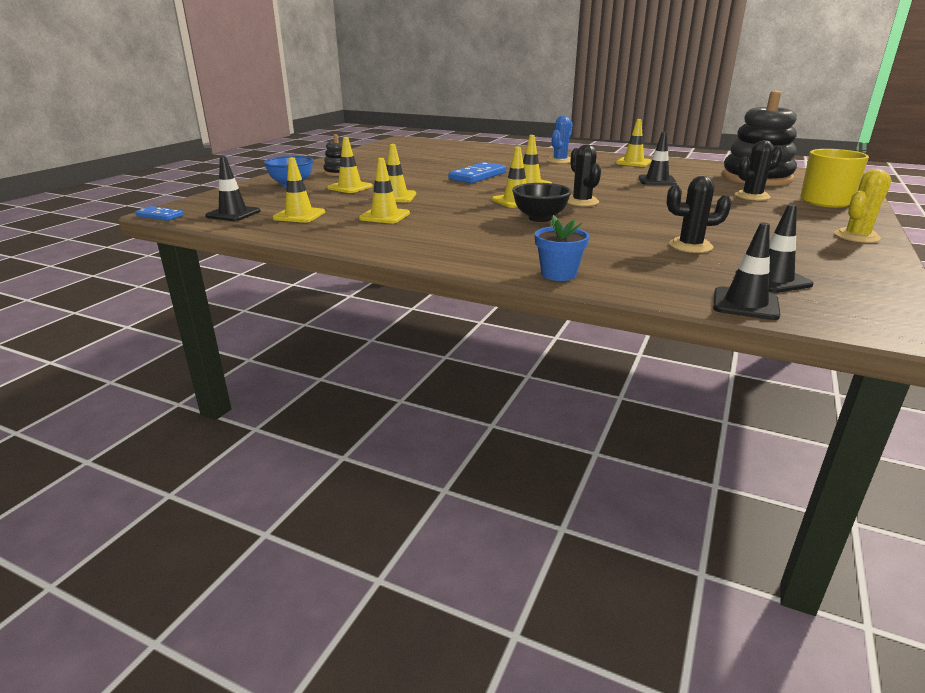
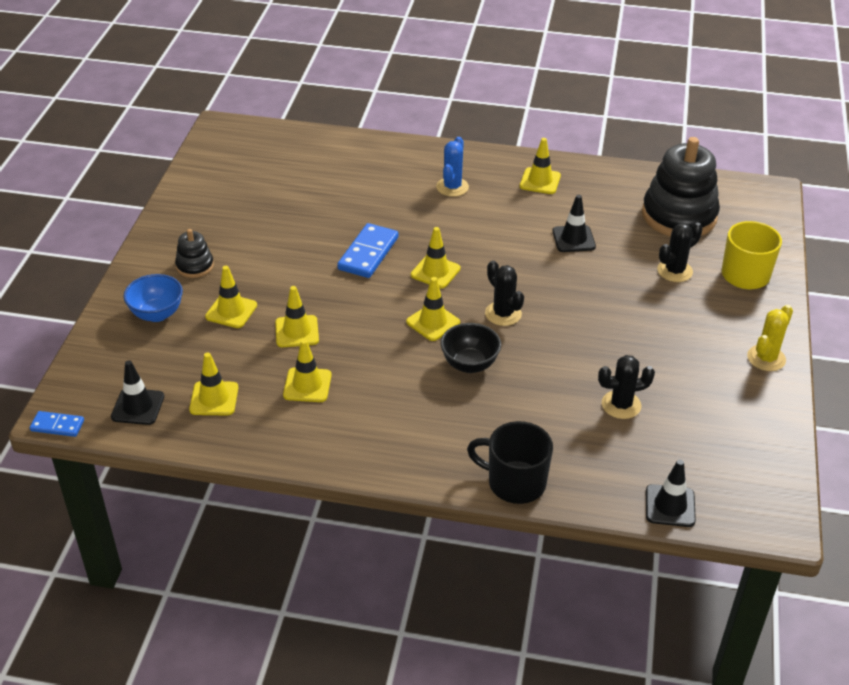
camera: 15 degrees left, 15 degrees up
blue flower pot [535,215,590,281] -> black mug [467,421,553,504]
black traffic cone [735,204,814,293] -> none

